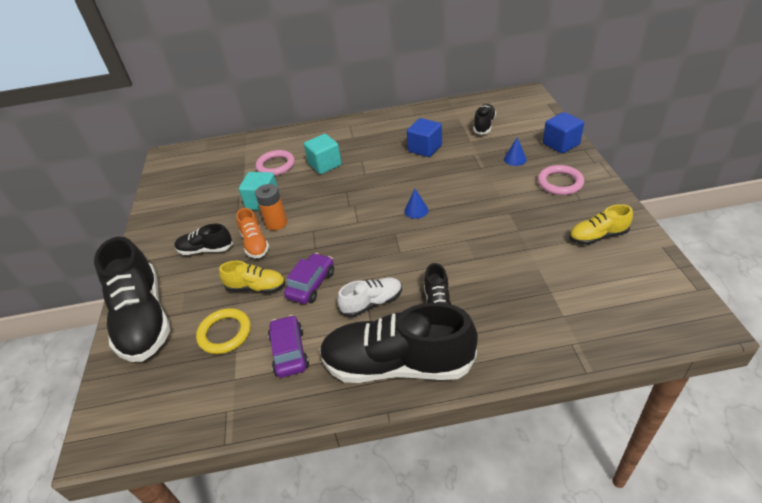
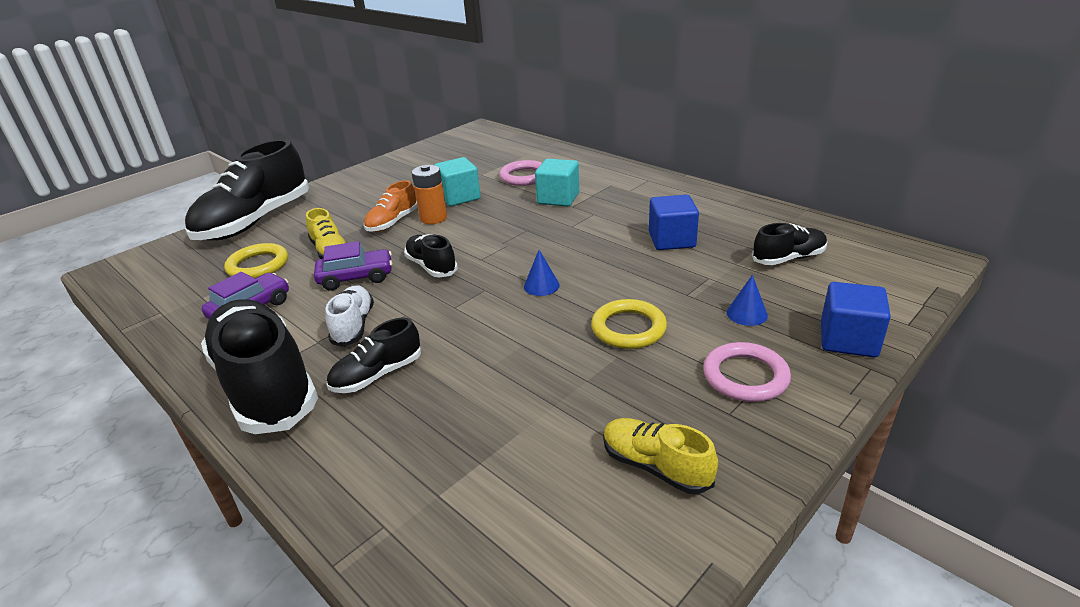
camera: 50 degrees right, 10 degrees down
black shoe [175,224,233,255] -> black shoe moved to [404,234,458,277]
white shoe [337,277,402,317] -> white shoe turned 120 degrees counterclockwise [325,285,374,347]
none -> yellow ring [591,299,667,349]

